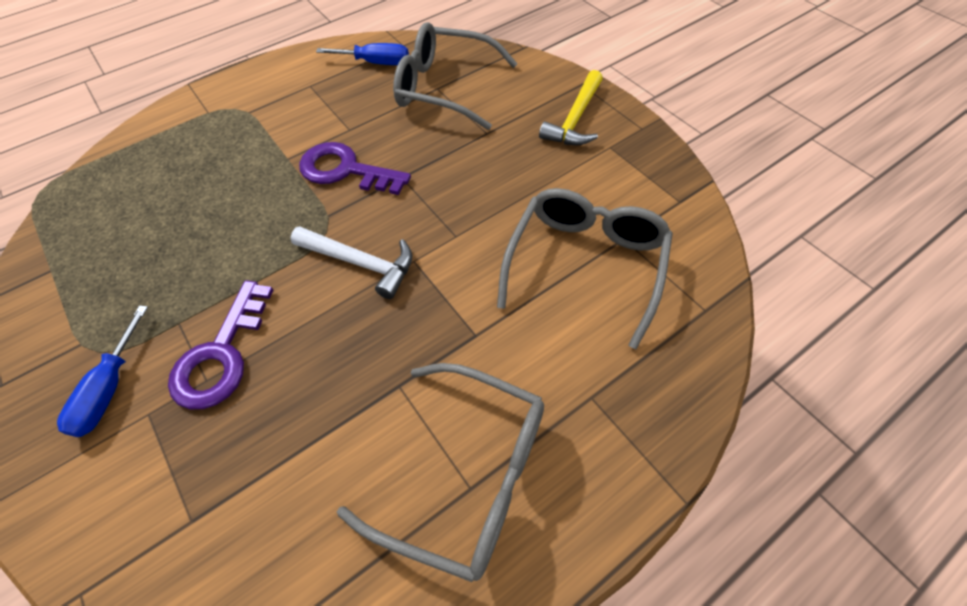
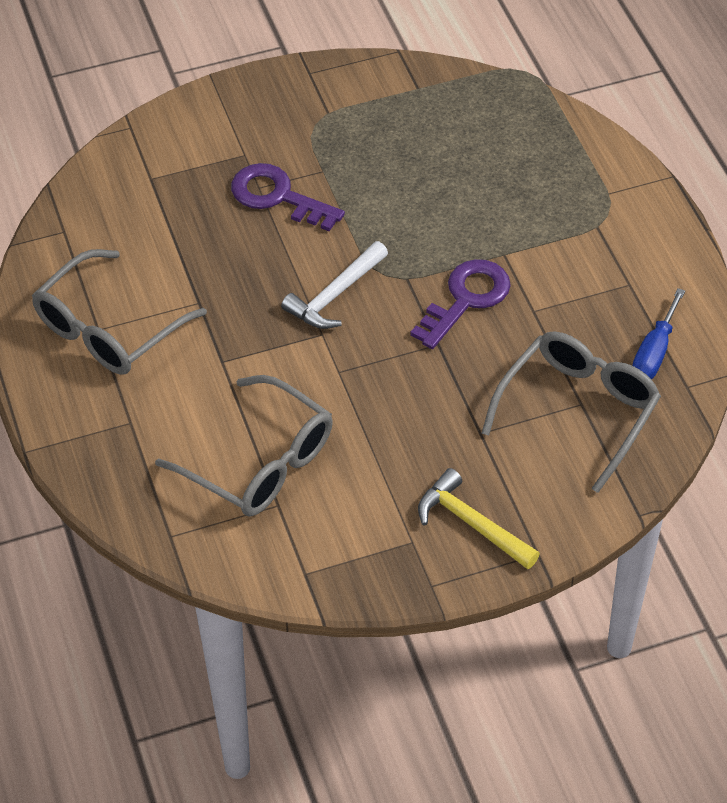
camera: 105 degrees right, 5 degrees down
blue screwdriver [57,305,148,437] -> none

